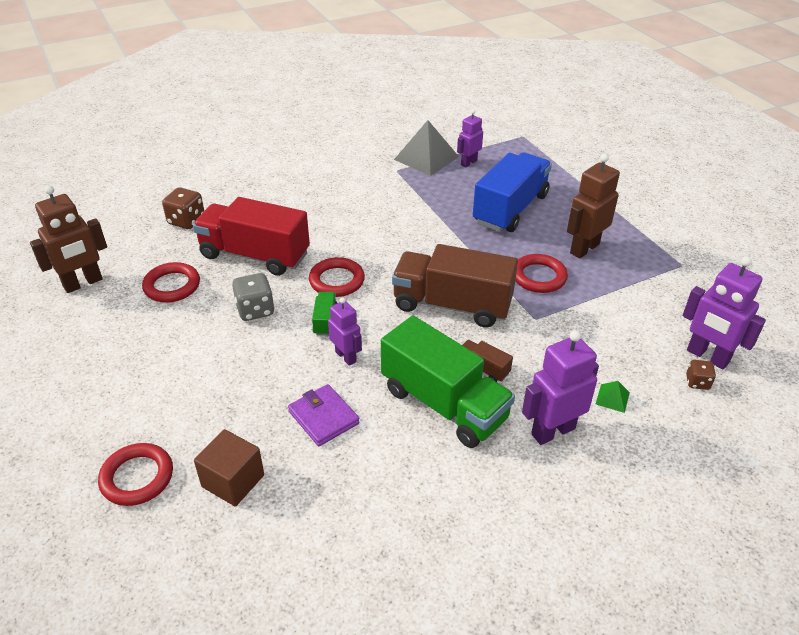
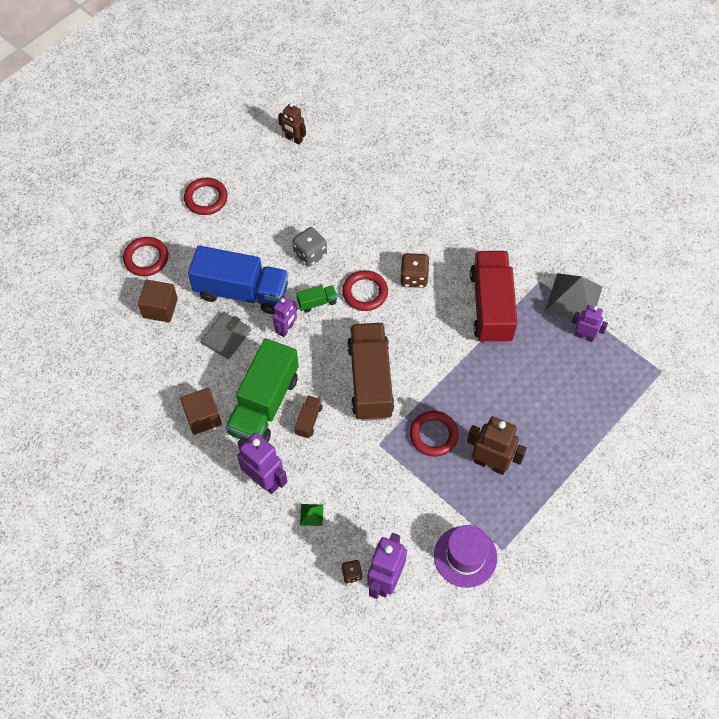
camera: 70 degrees right, 20 degrees up
brown robot [30,185,107,293] -> brown robot [278,103,306,145], size x0.62
red ring [142,262,200,303] -> red ring moved to [184,178,228,215]
brown dice [162,187,204,229] -> brown dice moved to [400,253,430,288]
red truck [193,197,310,276] -> red truck moved to [470,251,517,343]
purple wallet [288,384,360,446] -> grey wallet [201,312,251,359]
blue truck [473,152,552,232] -> blue truck moved to [188,245,288,314]
none -> brown cube [180,387,222,435]
none -> purple hat [434,525,497,588]

